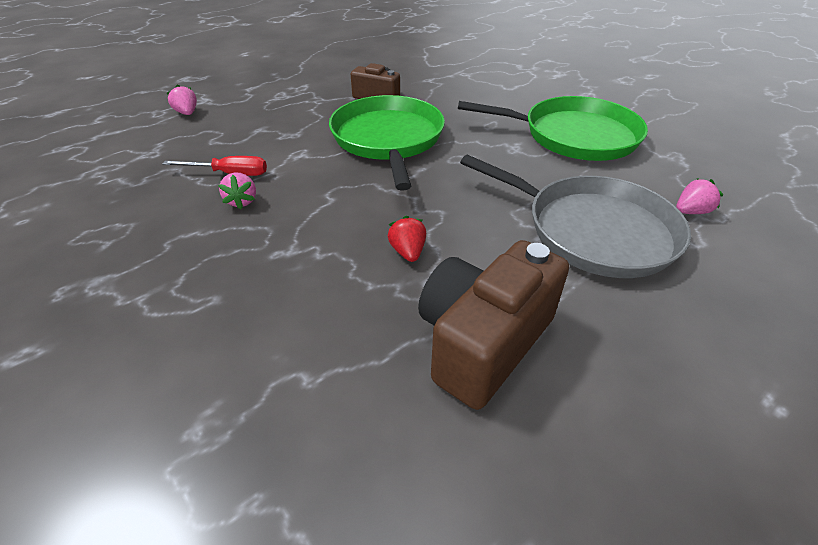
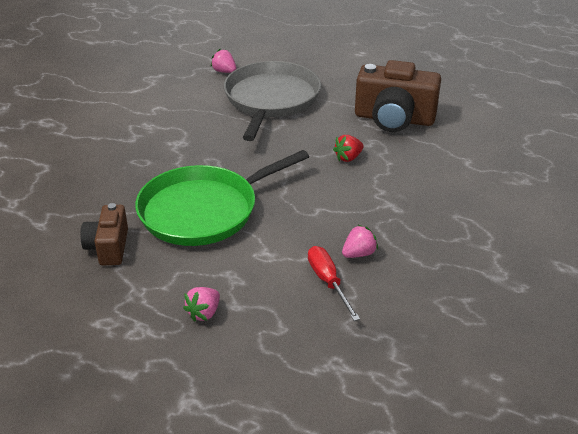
camera: 115 degrees left, 5 degrees down
pink strawberry [167,84,197,115] -> pink strawberry moved to [183,287,220,322]
green pan [458,96,648,161] -> none

